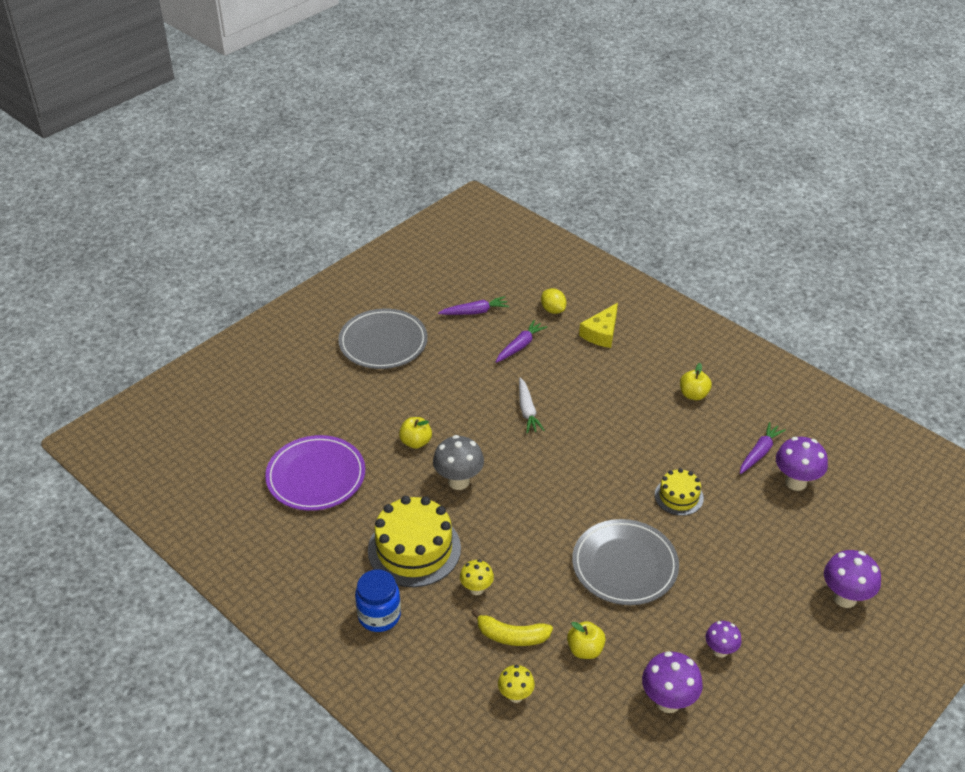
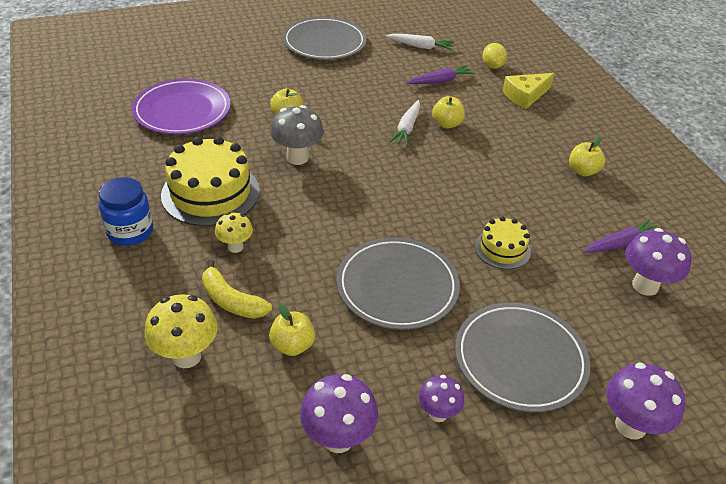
camera: 25 degrees right, 0 degrees up
purple carrot [438,296,509,315] -> white carrot [386,34,454,50]
yellow mushroom [498,665,535,703] -> yellow mushroom [145,294,218,368], size x1.61
none -> yellow apple [432,96,465,129]
none -> grey plate [455,302,590,412]

